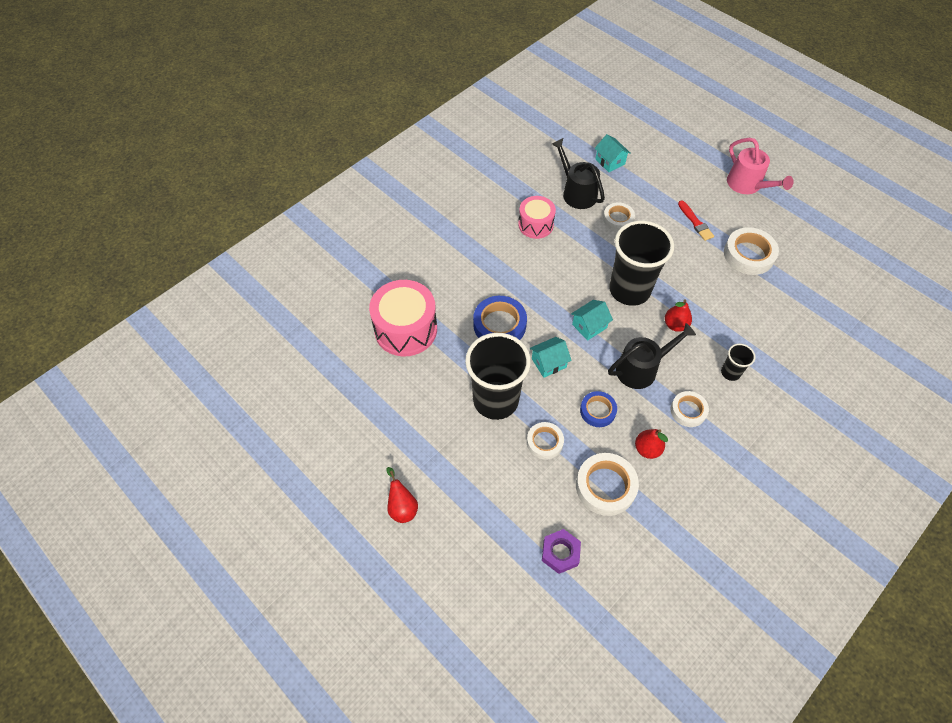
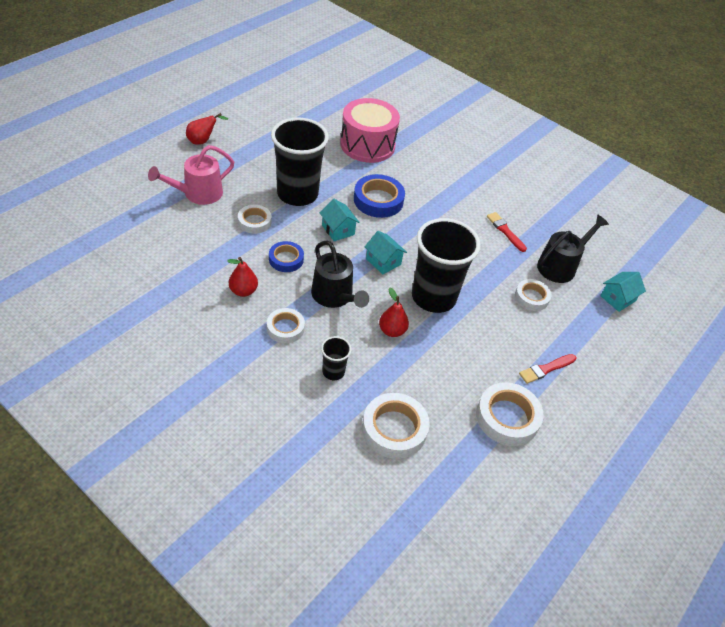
camera: 80 degrees right, 10 degrees down
pink drum [518,196,556,239] -> red brush [487,212,527,252]
purple nut [542,529,581,574] -> none
white tape [576,453,639,516] -> white tape moved to [362,393,430,459]
pink watering can [727,138,794,194] -> pink watering can moved to [148,145,234,205]

